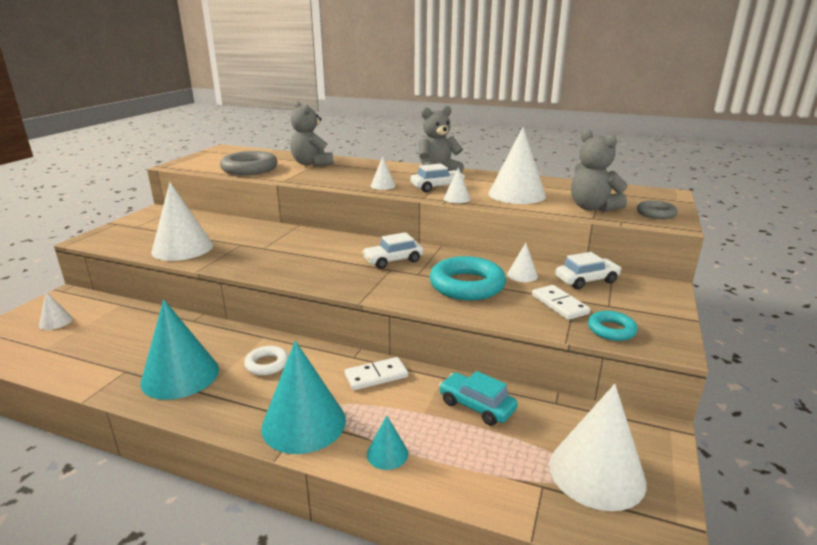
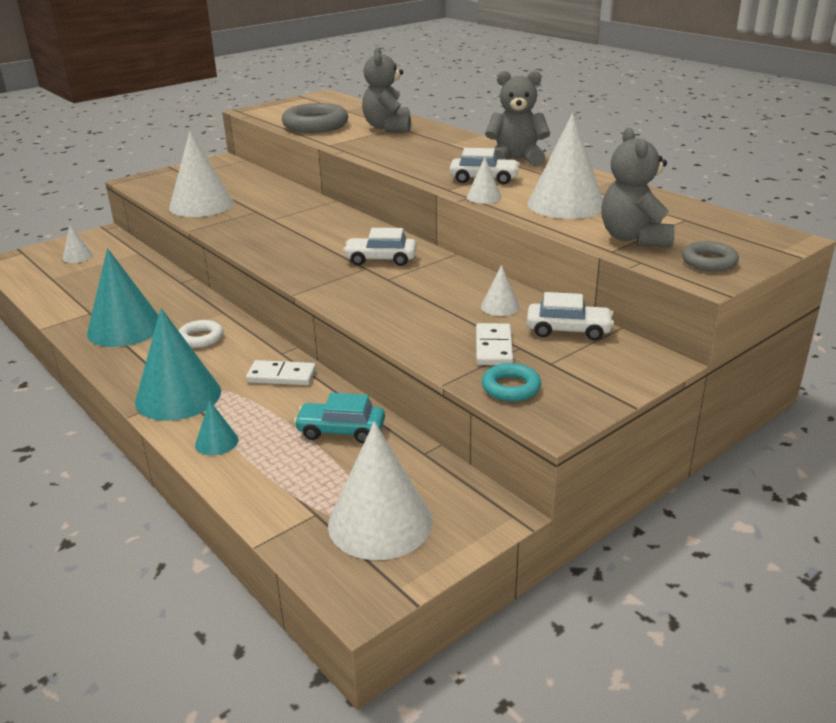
camera: 30 degrees right, 5 degrees up
white cone [371,156,396,190] -> none
turquoise ring [429,256,506,300] -> none
turquoise car [439,371,518,426] -> turquoise car turned 60 degrees counterclockwise [294,393,385,443]

